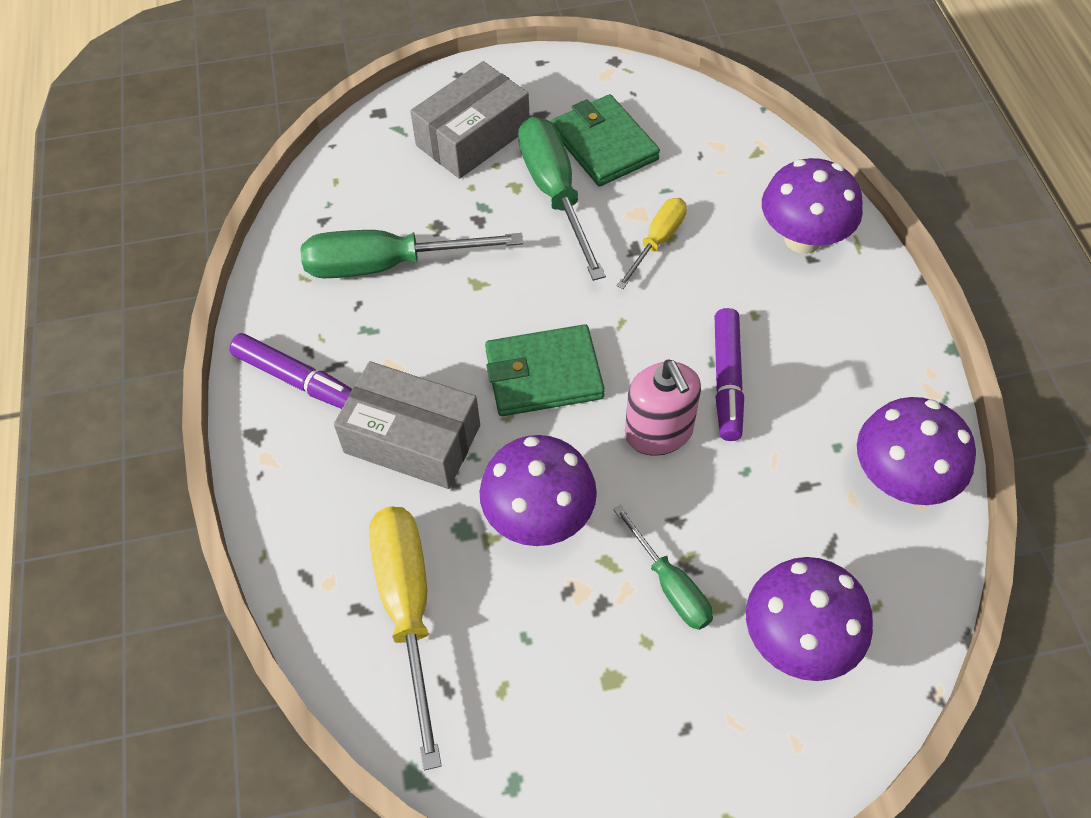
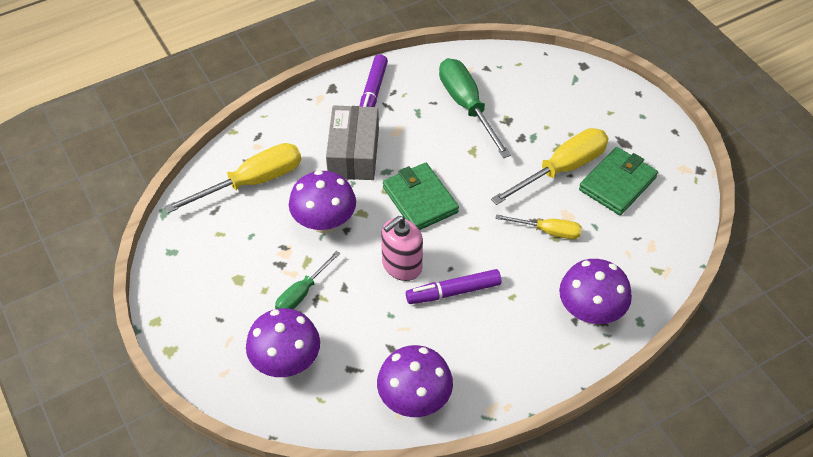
camera: 70 degrees right, 5 degrees down
grey box [410,61,530,179] -> none
green screwdriver [518,117,606,281] -> yellow screwdriver [491,128,609,205]

